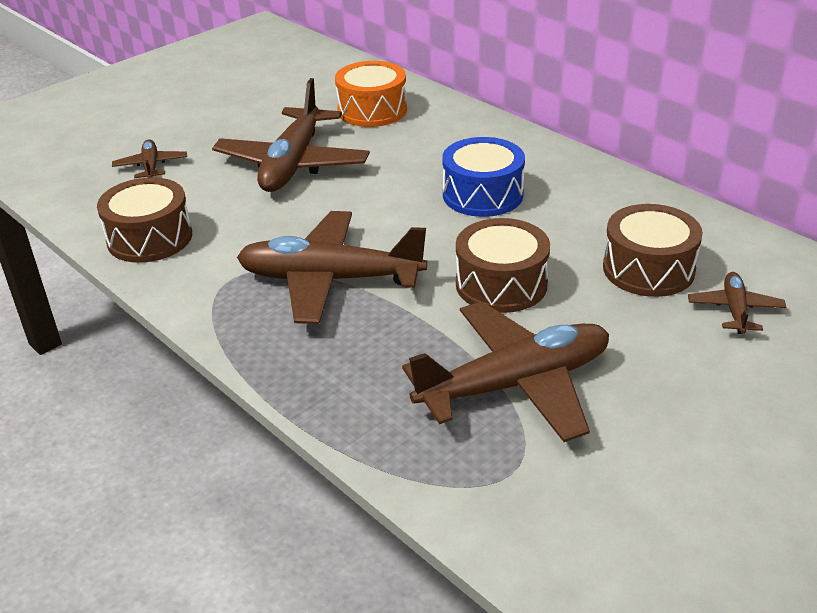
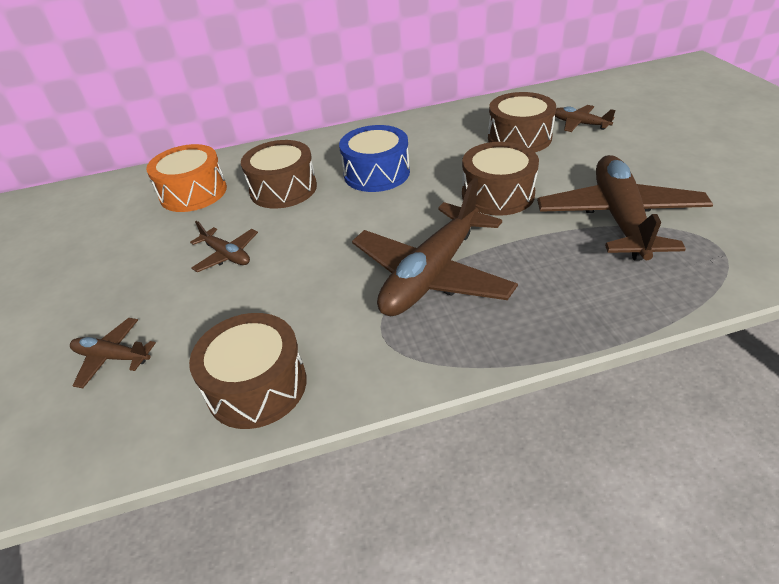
camera: 60 degrees left, 5 degrees up
brown plane [212,78,370,192] -> brown plane [190,221,258,272], size x0.47
none -> brown drum [241,140,317,208]

